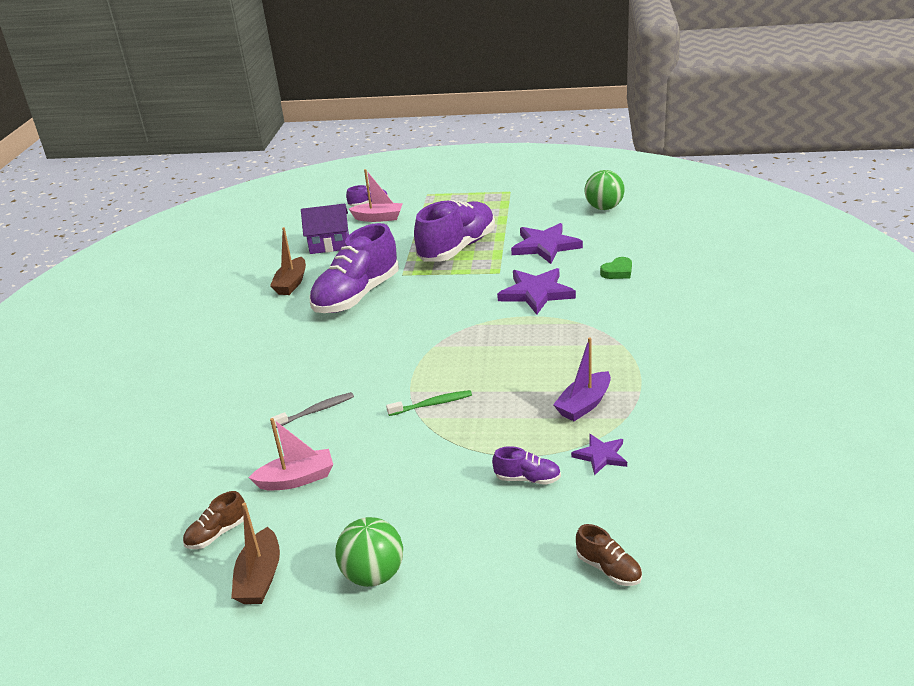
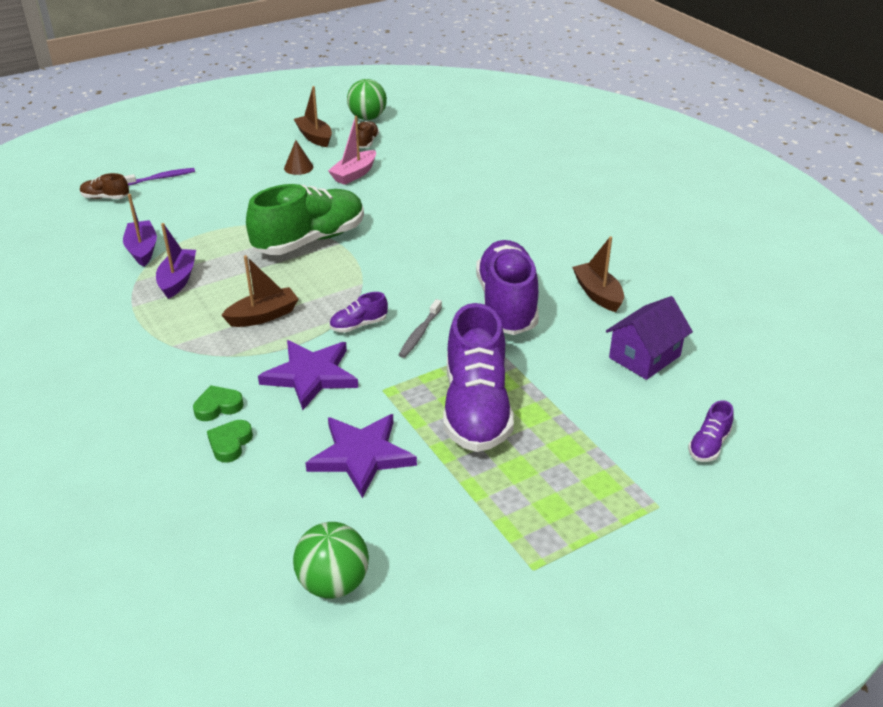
camera: 140 degrees right, 5 degrees up
grey toothbrush [271,392,354,428] -> grey toothbrush moved to [399,299,442,358]
green ball [335,517,403,587] -> green ball moved to [347,79,387,120]
pink boat [349,169,403,222] -> none
green toothbrush [386,390,472,416] -> green shoe [246,184,364,255]
purple shoe [492,446,561,485] -> purple shoe moved to [330,292,388,333]
purple star [571,434,627,476] -> purple boat [123,194,157,267]
none -> purple toothbrush [124,168,195,186]
none -> green heart [193,385,244,421]
none -> brown boat [221,255,299,327]
none -> brown cone [284,140,313,175]

